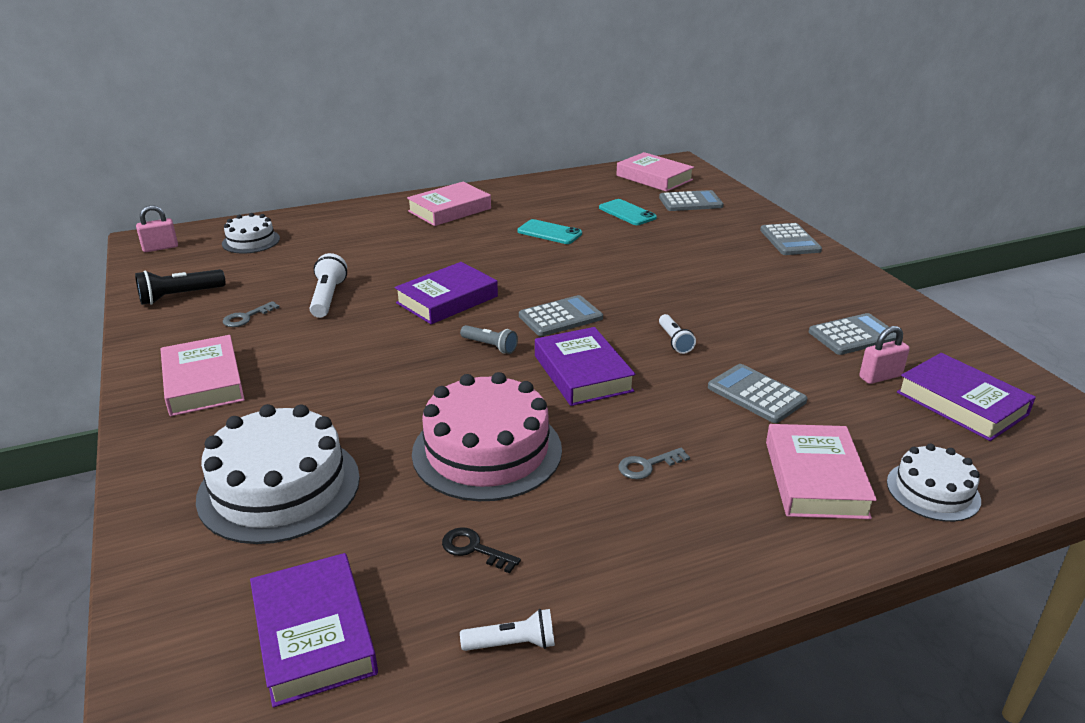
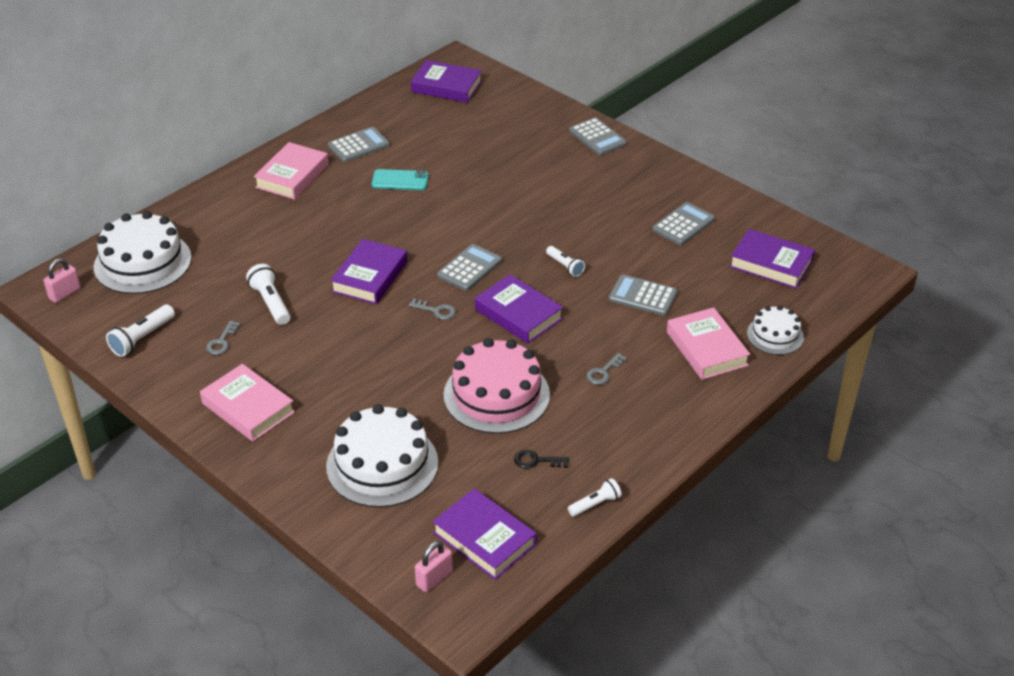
camera: 25 degrees left, 10 degrees up
black flashlight [135,269,226,305] -> white flashlight [106,305,175,357]
white cake [222,213,280,254] -> white cake [94,211,191,294], size x1.80
grey flashlight [460,325,518,354] -> grey key [409,298,456,320]
turquoise phone [599,199,657,225] -> none
pink book [616,152,694,192] -> purple book [411,60,482,103]
grey calculator [659,190,724,211] -> grey calculator moved to [328,127,390,162]
pink padlock [859,326,910,384] -> pink padlock moved to [415,541,453,592]

